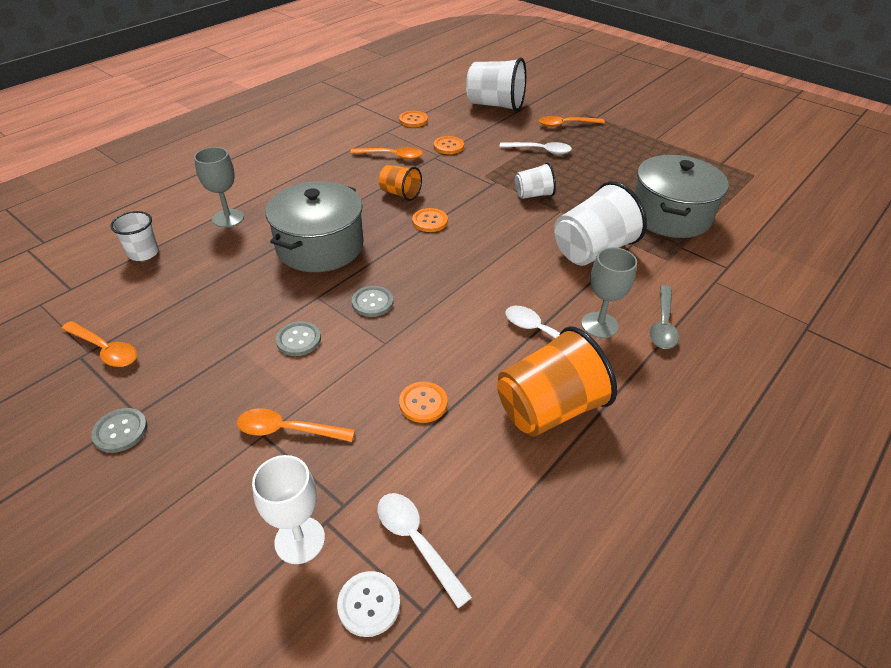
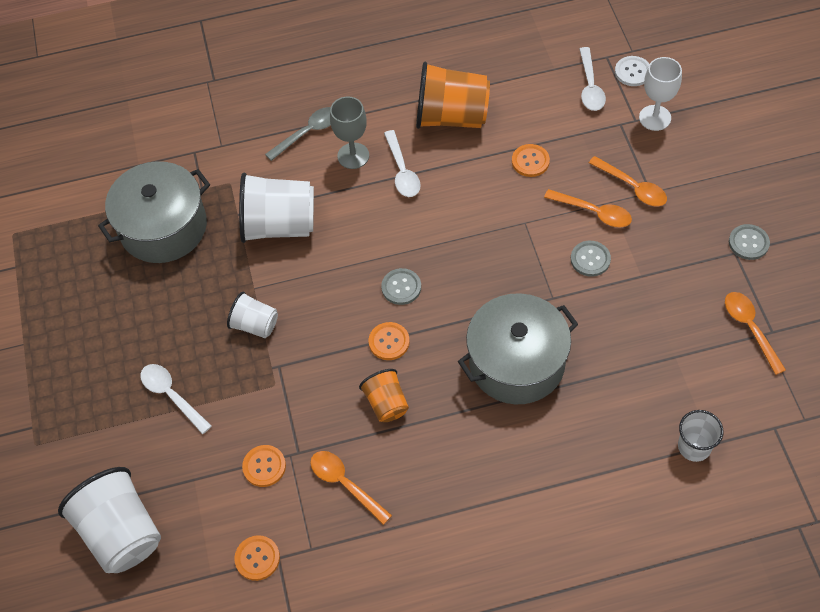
camera: 140 degrees left, 15 degrees up
grey goblet [194,147,244,228] -> none
grey button [352,286,393,317] -> grey button moved to [381,268,421,305]
orange spoon [539,116,605,127] -> orange spoon moved to [544,189,632,228]

